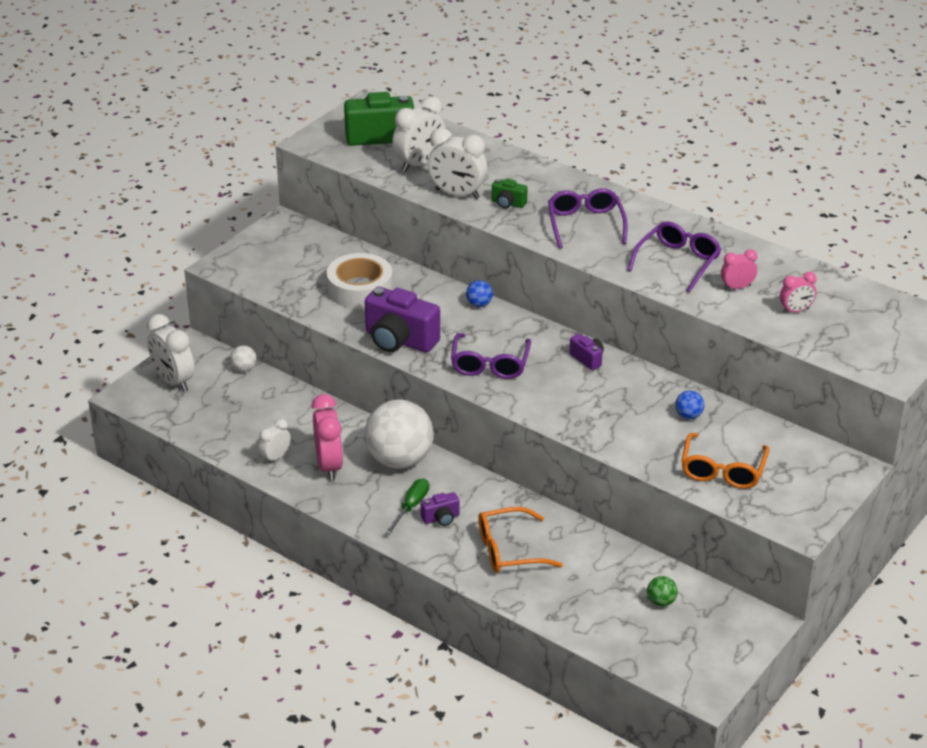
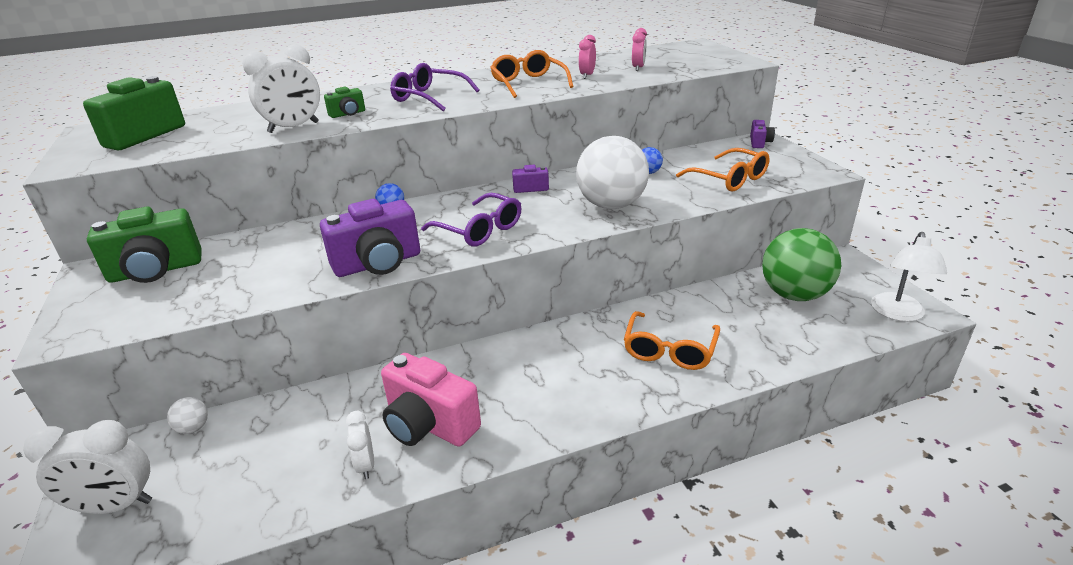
camera: 55 degrees left, 5 degrees down
pink clock [312,394,343,481] -> pink camera [381,353,481,447]
white tape [327,253,393,309] -> none
white ball [364,400,434,469] -> white ball moved to [576,136,649,209]
green screwdriver [385,478,429,535] -> none
white clock [392,96,445,172] -> none
purple camera [421,492,460,526] -> purple camera moved to [750,120,775,148]
purple glasses [628,221,721,293] -> orange glasses [490,50,573,98]
green ball [647,576,678,607] -> green ball [762,228,841,301], size x2.46
none -> green camera [87,207,202,283]
none -> white lamp [871,232,947,322]

